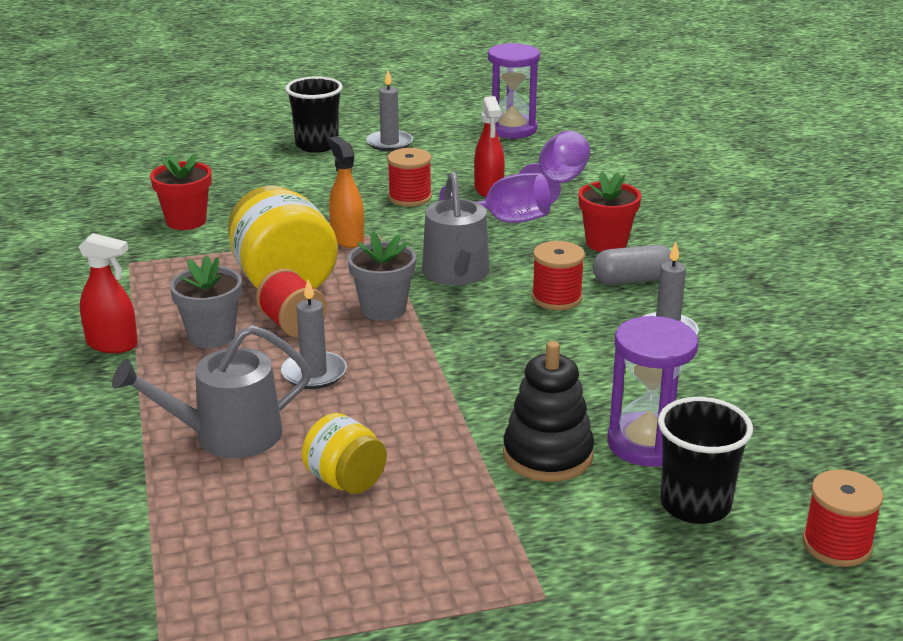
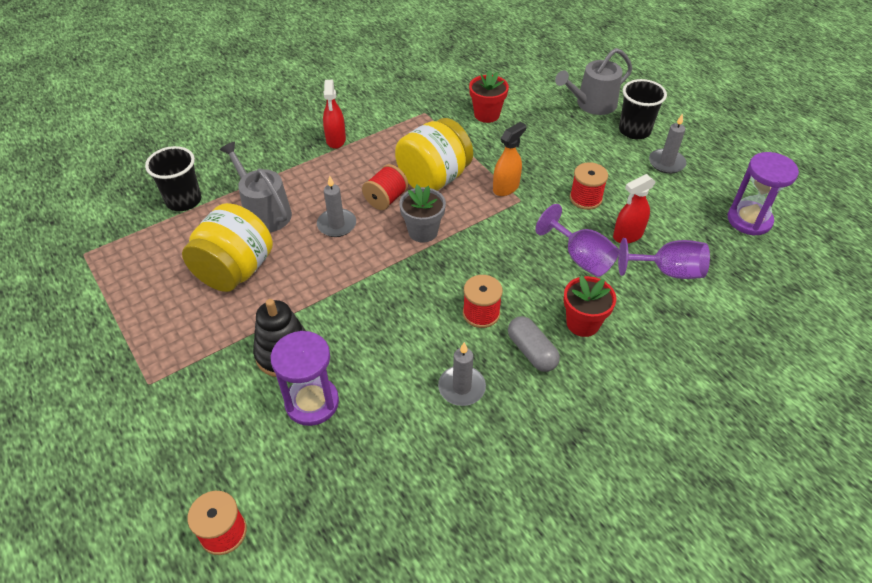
camera: 70 degrees right, 20 degrees up
grey flower pot [170,256,242,348] -> none
yellow jar [301,413,387,494] -> yellow jar [182,203,273,292], size x1.80
grey watering can [422,172,490,285] -> grey watering can moved to [555,48,632,115]
black cup [658,397,753,524] -> black cup moved to [145,146,201,211]

